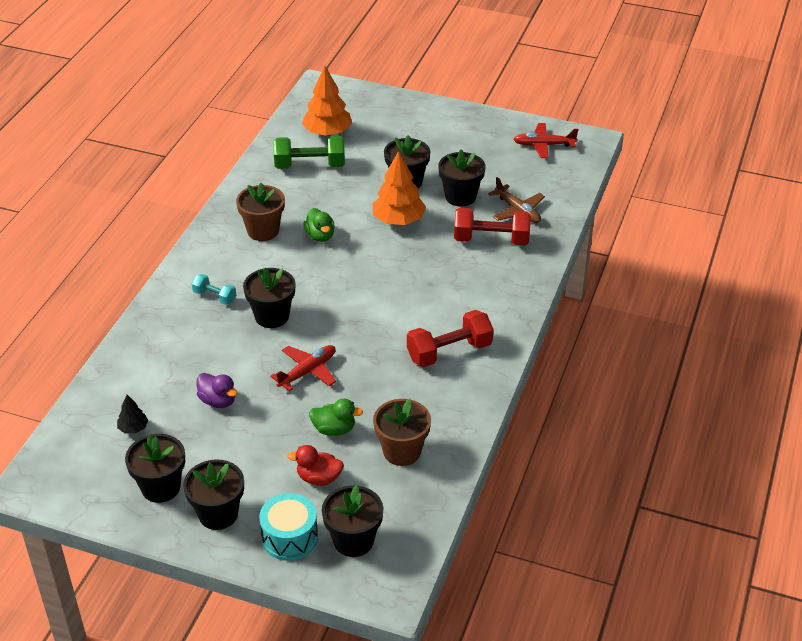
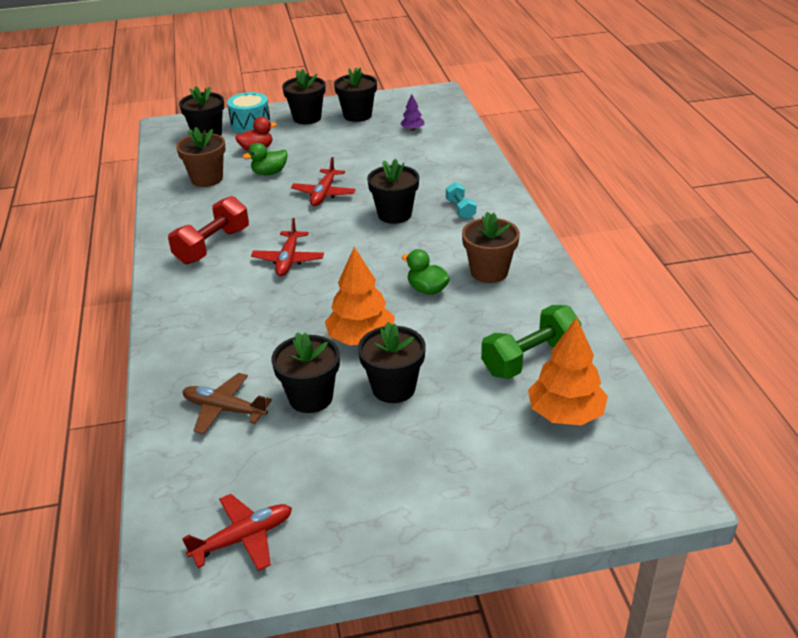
camera: 150 degrees right, 5 degrees down
black tree [117,395,148,434] -> purple tree [400,94,424,131]
turquoise dumbbell [191,274,236,305] -> turquoise dumbbell turned 75 degrees clockwise [446,182,476,219]
purple duck [196,373,237,408] -> none
red dumbbell [454,208,531,245] -> none
none -> red plane [251,218,324,276]

